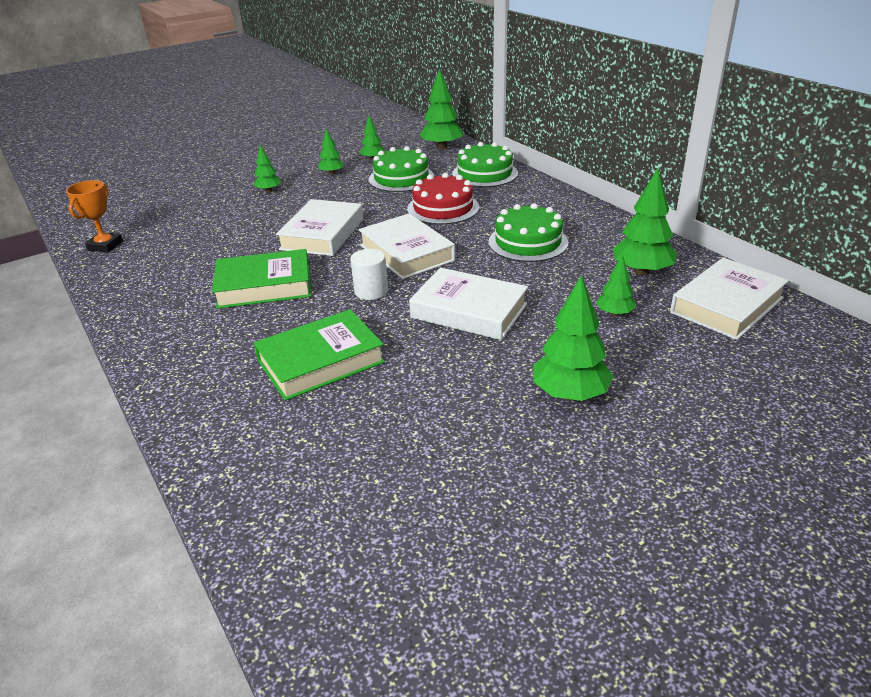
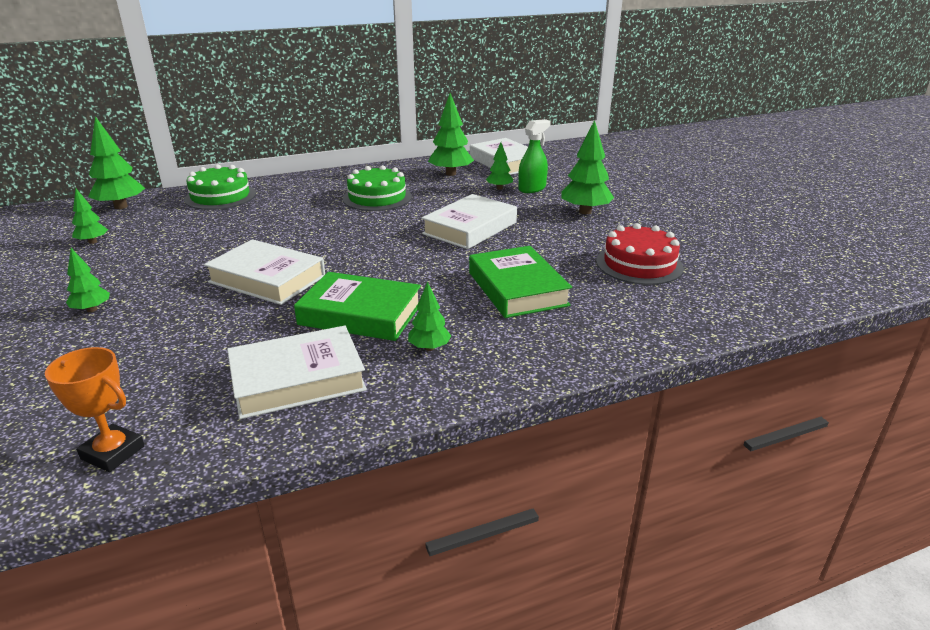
camera: 80 degrees left, 5 degrees down
green book [212,249,311,309] -> green book turned 75 degrees counterclockwise [294,272,421,341]
green tree [318,129,345,175] -> green tree moved to [408,281,451,351]
white cylinder [350,249,388,300] -> none
white book [358,214,455,279] -> white book moved to [227,326,367,419]
green cake [369,146,434,192] -> none
red cake [407,173,479,225] -> red cake moved to [596,223,684,285]
none -> green spray bottle [518,119,551,193]

